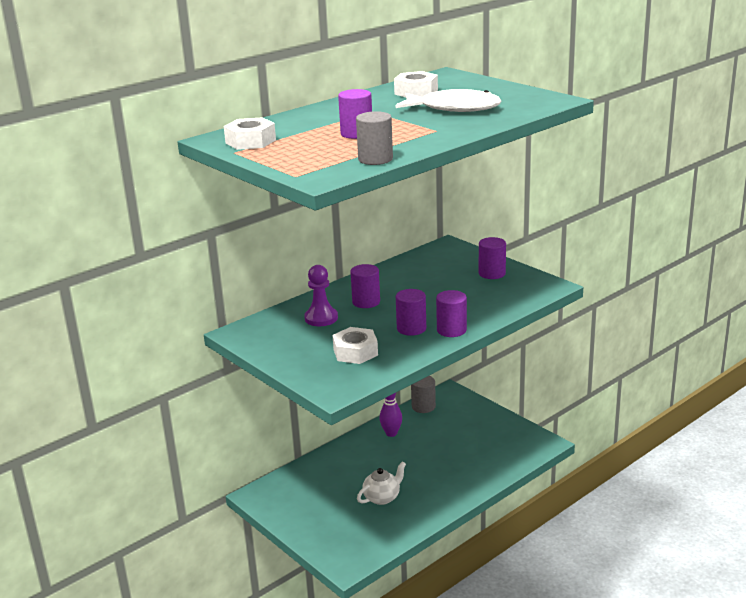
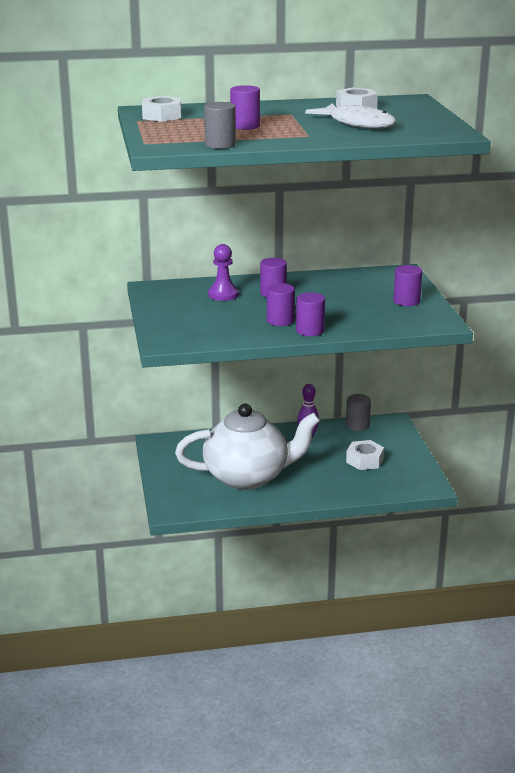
camera: 30 degrees right, 0 degrees up
white nut [332,327,378,364] -> white nut moved to [346,440,384,470]
white teapot [357,461,406,505] -> white teapot [175,404,320,490], size x2.42

